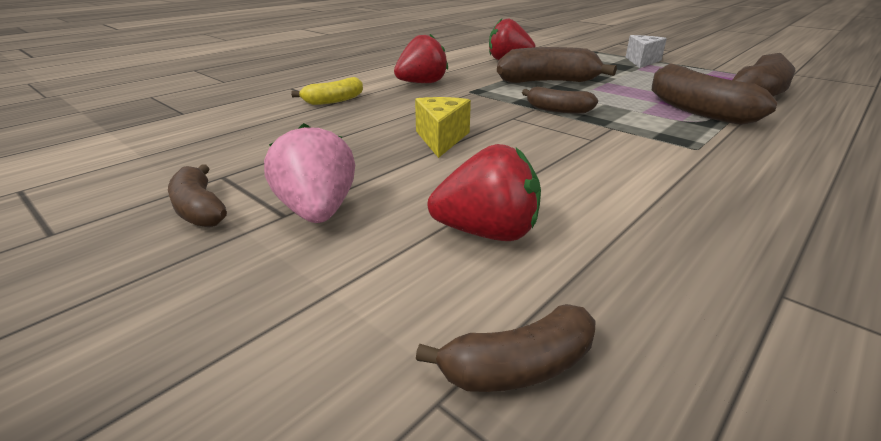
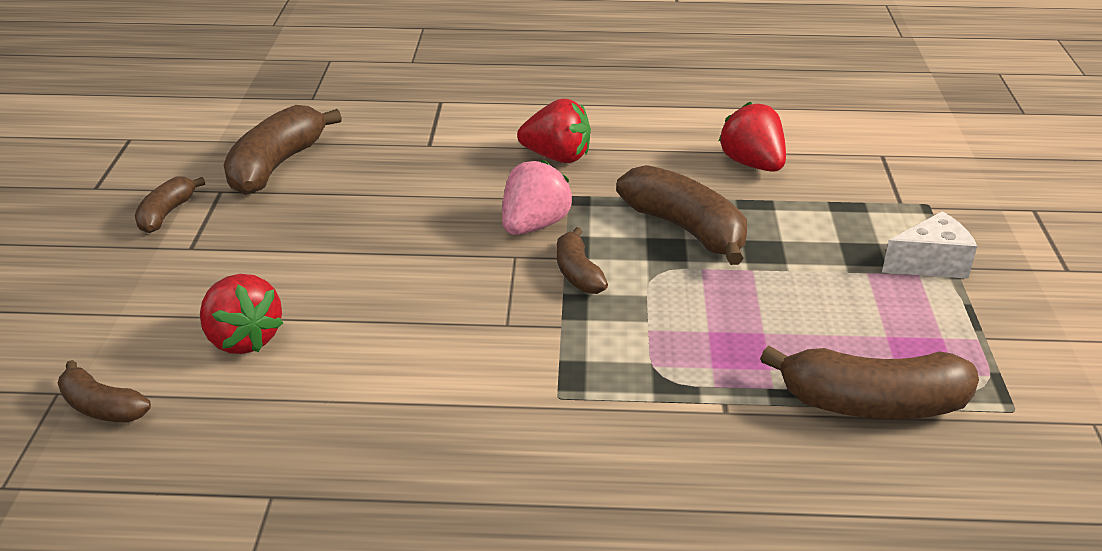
camera: 50 degrees right, 5 degrees up
pink strawberry [264,123,355,223] -> pink strawberry moved to [502,159,573,235]
yellow banana [291,77,363,105] -> none
yellow cheese [415,97,471,158] -> none
brown banana [652,63,777,125] -> brown banana moved to [224,105,342,195]

